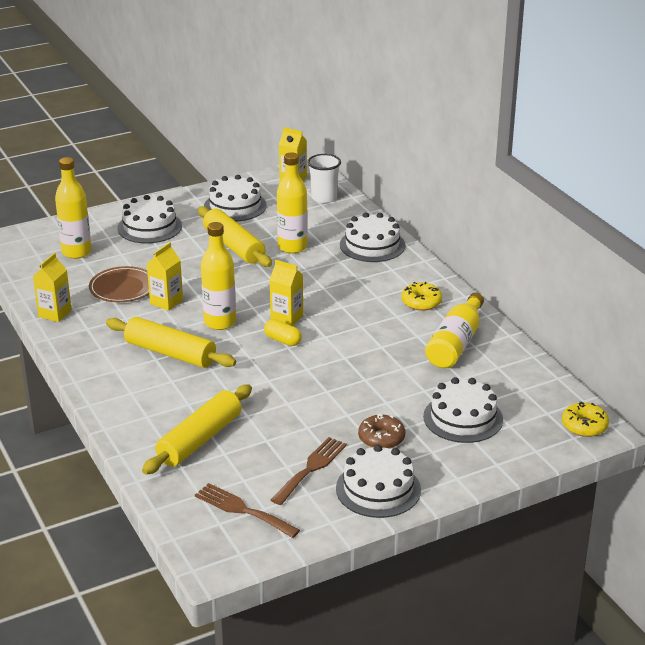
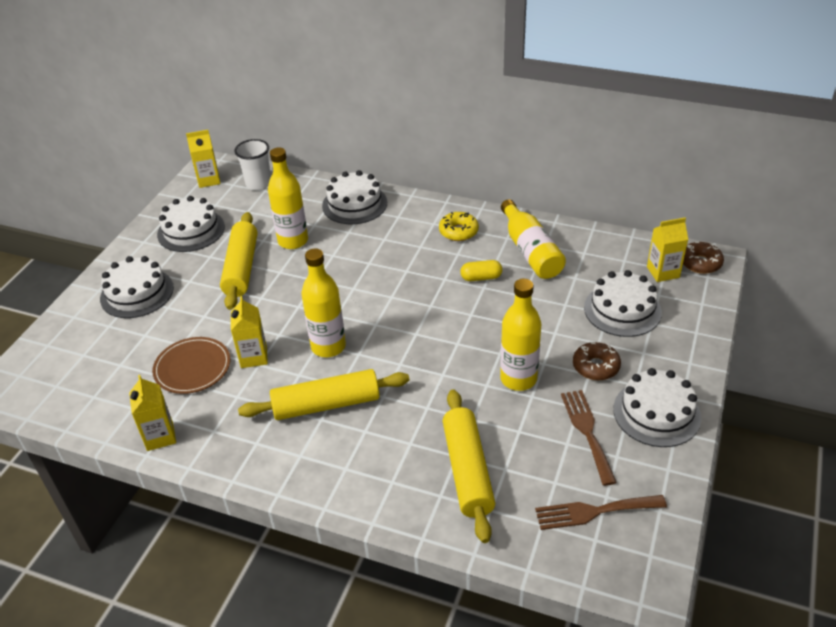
camera: 40 degrees left, 10 degrees up
yellow bottle [55,157,92,259] -> yellow bottle moved to [500,279,541,391]
yellow rolling pin [198,206,272,267] -> yellow rolling pin turned 75 degrees clockwise [220,212,257,310]
yellow capsule [264,319,302,346] -> yellow capsule moved to [461,260,502,281]
yellow carton [270,260,303,326] -> yellow carton moved to [647,217,688,282]
yellow donut [562,402,609,437] -> brown donut [683,242,724,274]

